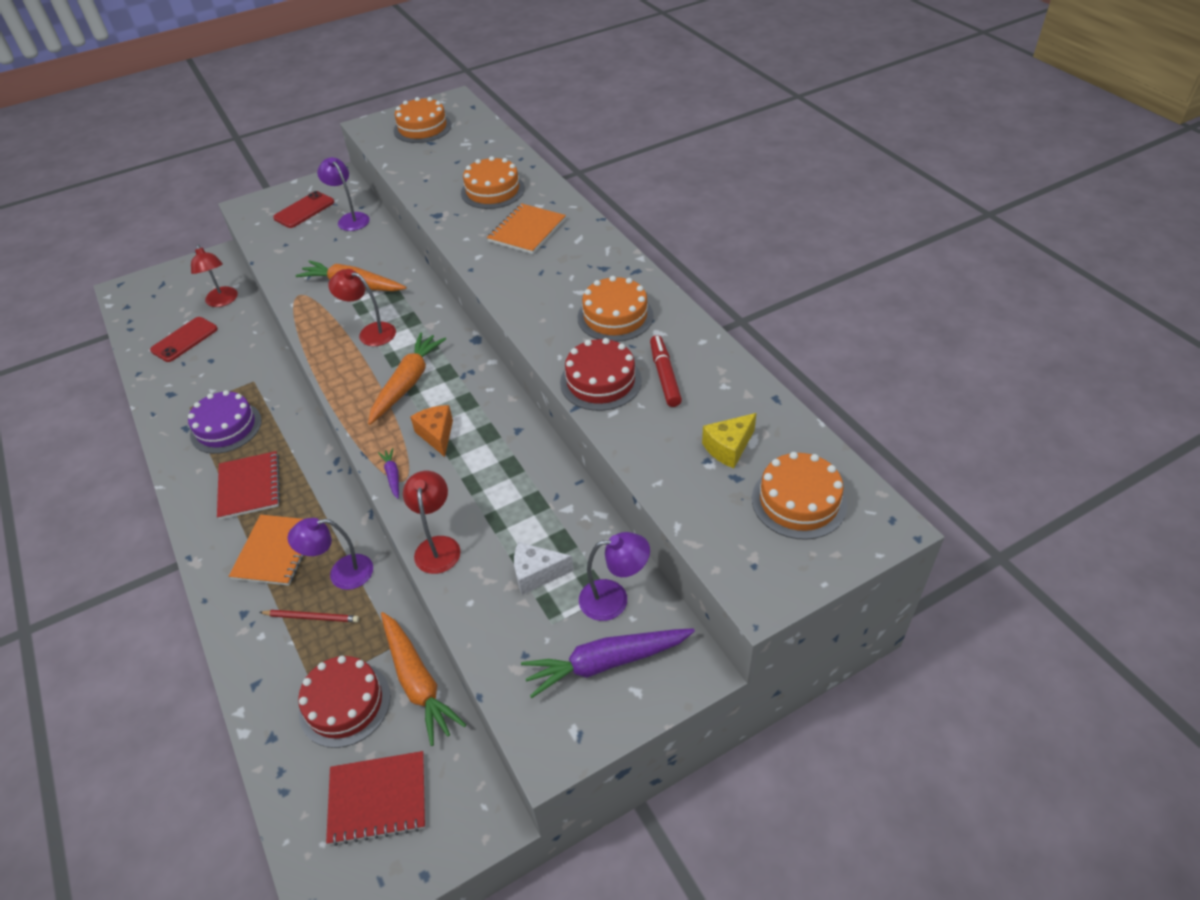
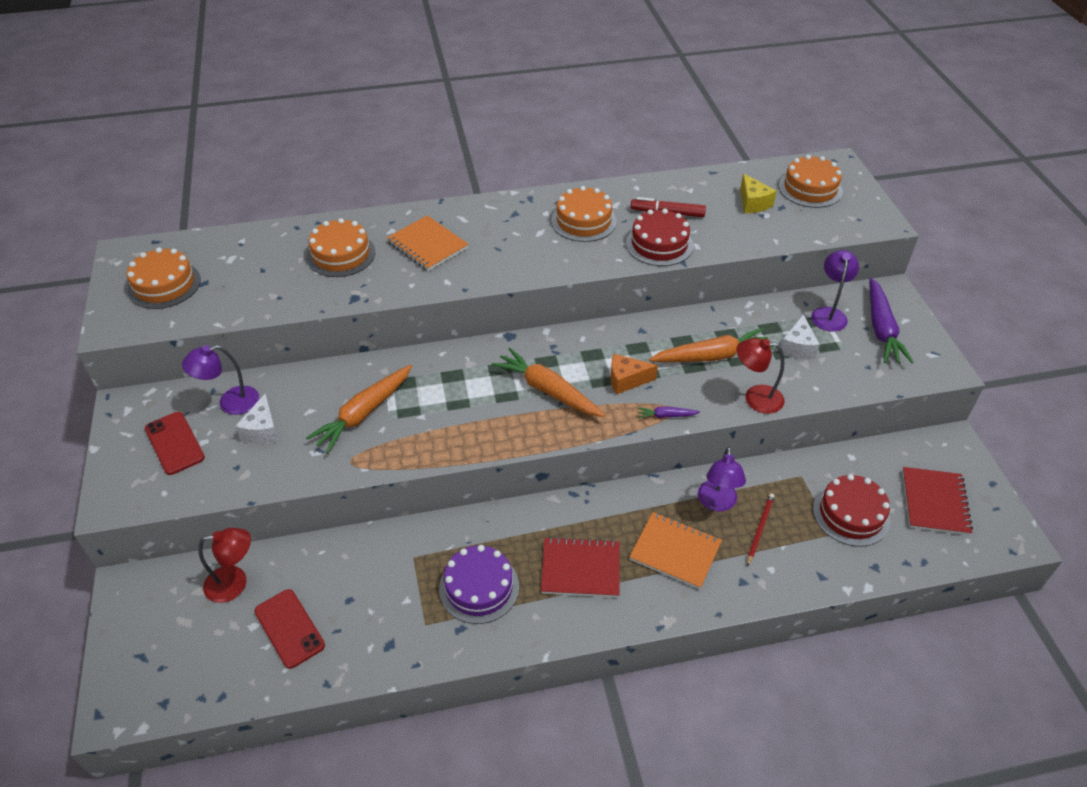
camera: 75 degrees left, 0 degrees up
red lamp [328,269,396,346] -> none
orange carrot [381,612,466,746] -> orange carrot moved to [649,328,774,362]
none -> white cheese [235,394,279,444]

